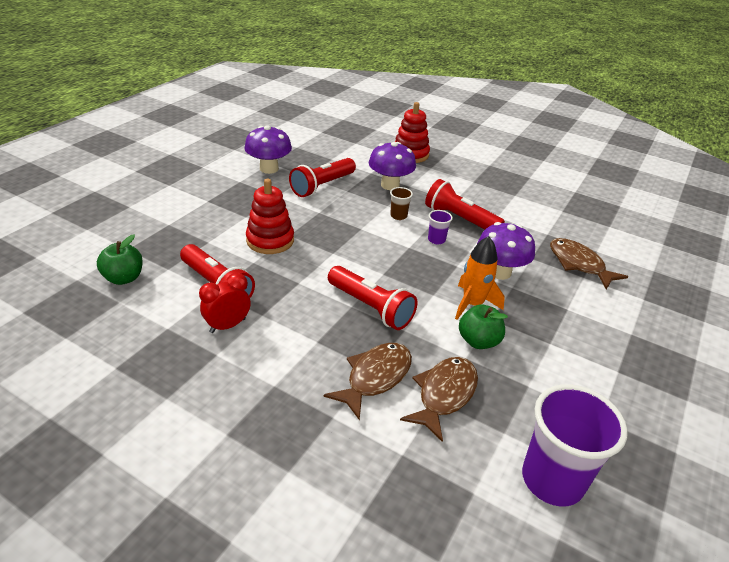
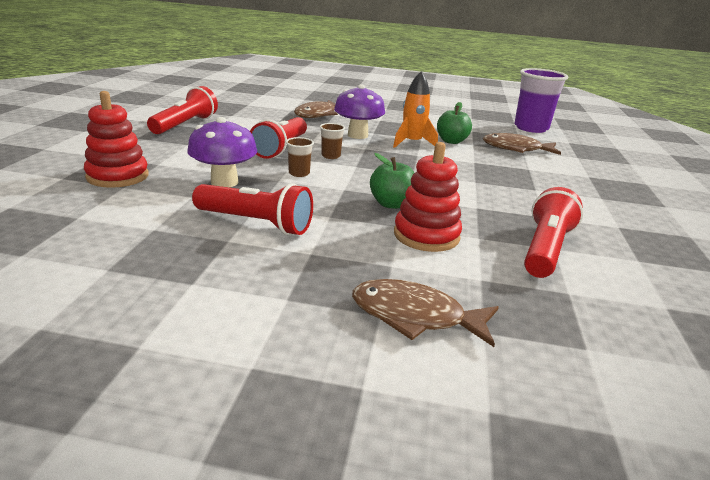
camera: 110 degrees left, 10 degrees down
green apple [97,235,143,285] -> green apple moved to [370,153,414,209]
red clock [199,273,251,333] -> none
purple mushroom [244,125,292,174] -> none
brown fish [324,343,412,421] -> brown fish moved to [352,279,499,347]
red flashlight [328,266,417,330] -> red flashlight moved to [147,86,218,134]
purple cup [428,210,453,245] -> brown cup [320,123,345,159]

